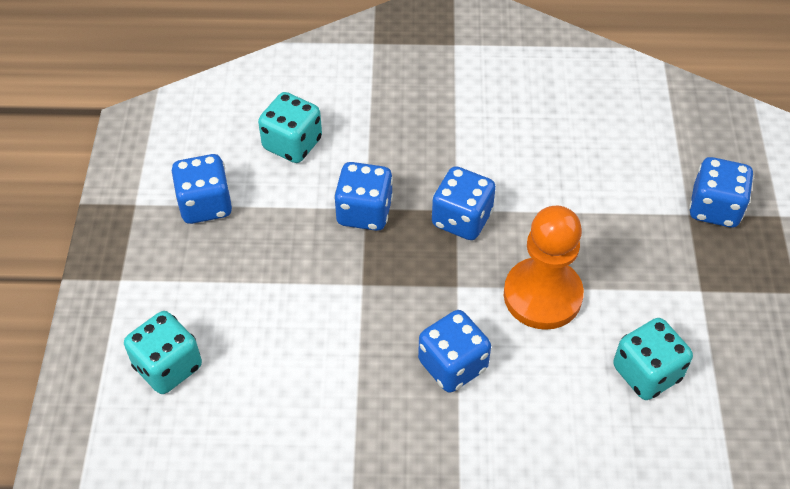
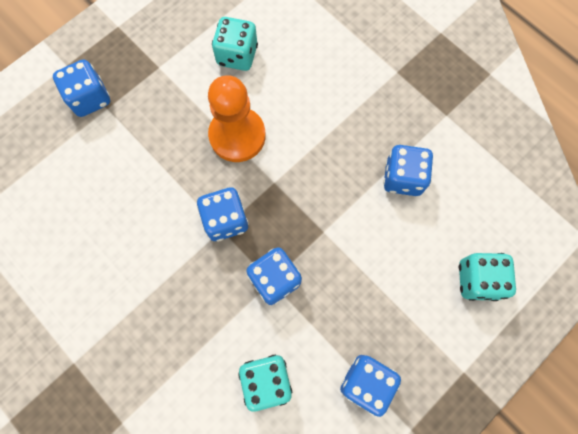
camera: 135 degrees left, 20 degrees up
blue dice [418,310,491,393] -> blue dice moved to [383,145,433,196]

